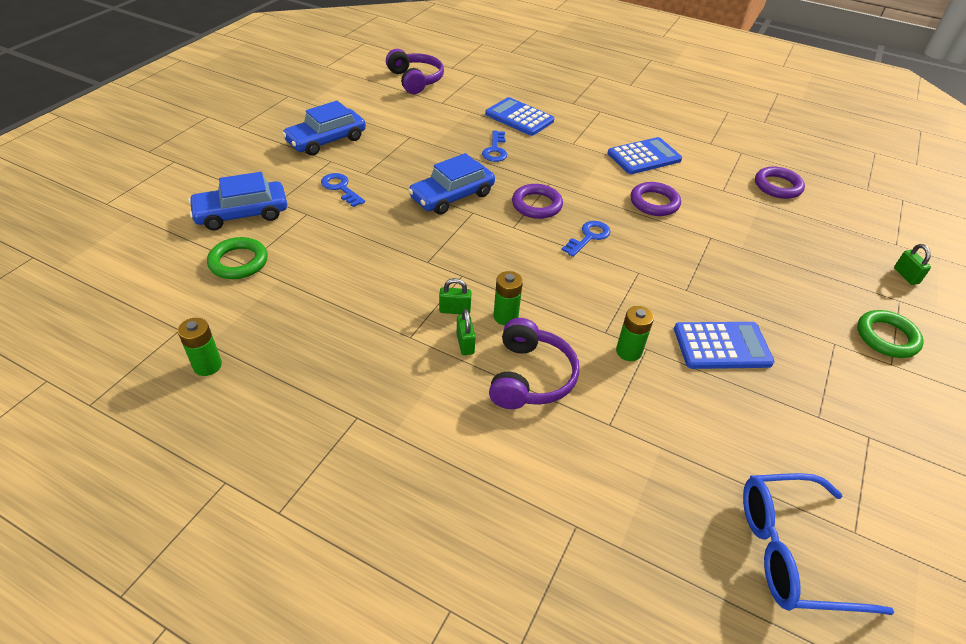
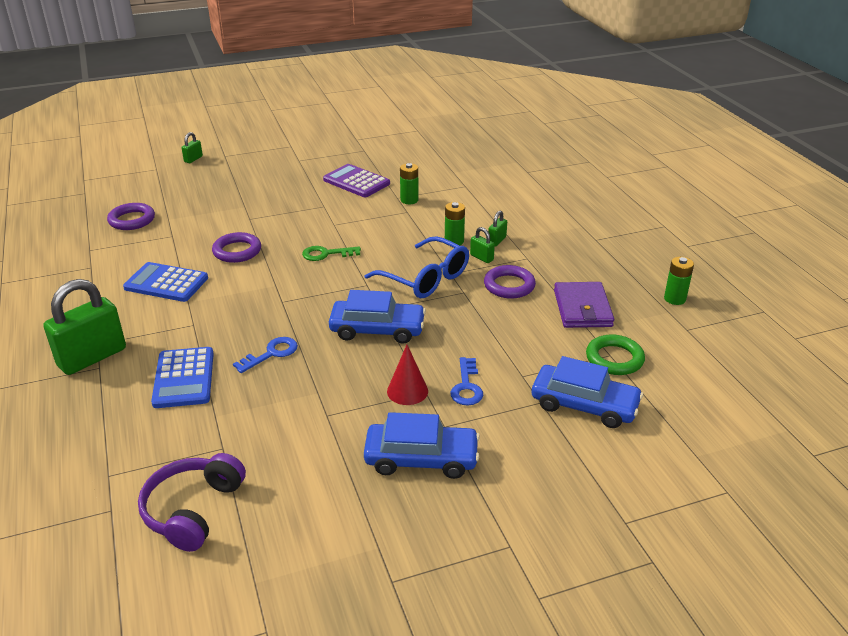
camera: 135 degrees left, 10 degrees down
purple headphones [489,318,579,409] -> none
purple ring [512,184,563,219] -> purple ring moved to [484,265,536,299]
blue key [561,221,611,257] -> green key [302,246,361,261]
blue calculator [674,322,775,369] -> purple calculator [323,164,390,197]
blue glasses [743,473,894,615] -> blue glasses moved to [365,236,469,298]
green ring [857,310,924,358] -> none
none -> green padlock [43,279,126,375]
none -> red cone [387,345,428,405]
none -> purple wallet [554,282,614,328]

